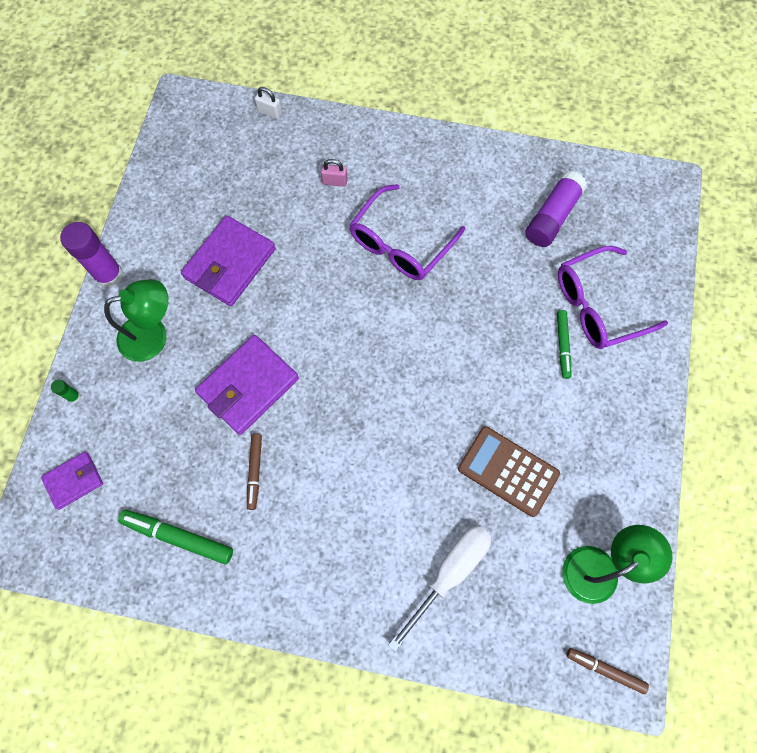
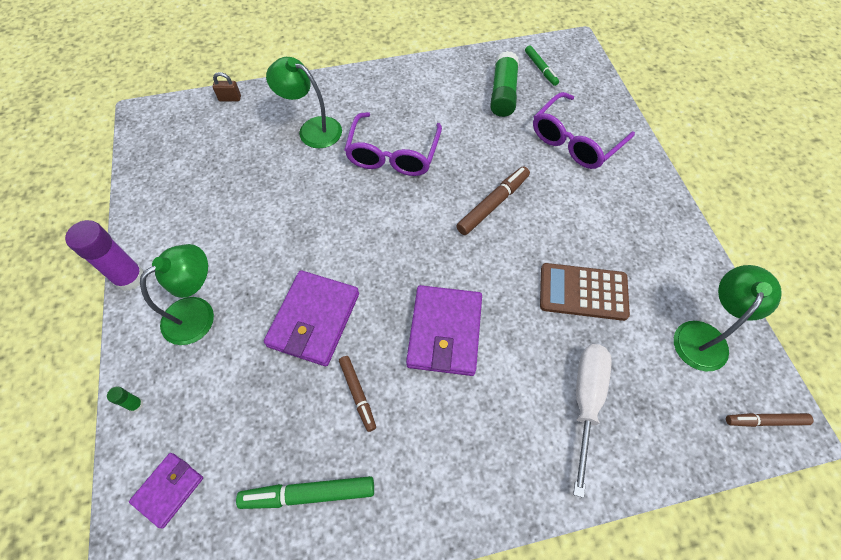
camera: 25 degrees left, 10 degrees down
purple wallet [181,215,276,306] -> purple wallet moved to [406,285,482,376]
white padlock [255,87,282,119] -> brown padlock [213,72,241,101]
pink padlock [321,159,347,187] -> green lamp [266,57,342,148]
purple glue stick [525,171,587,247] -> green glue stick [490,51,519,117]
green marker [557,310,571,379] -> green marker moved to [525,45,559,86]
none -> brown marker [456,166,530,235]

